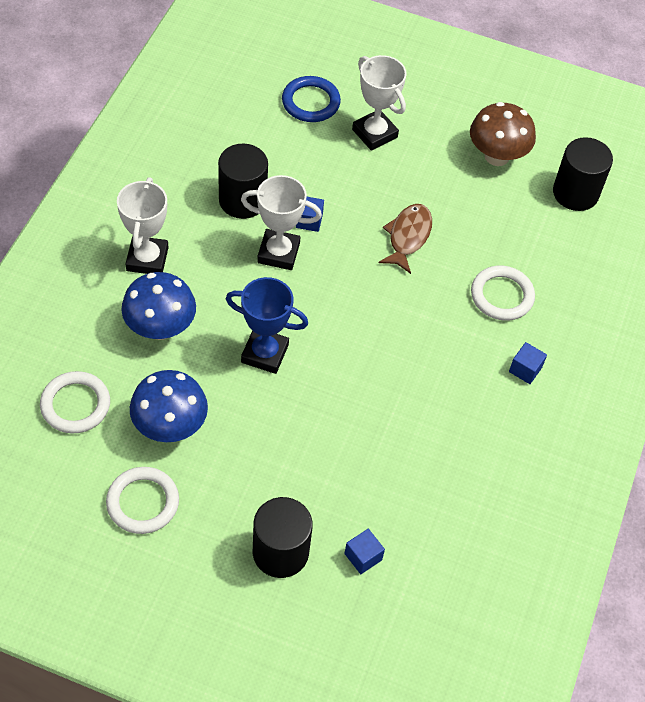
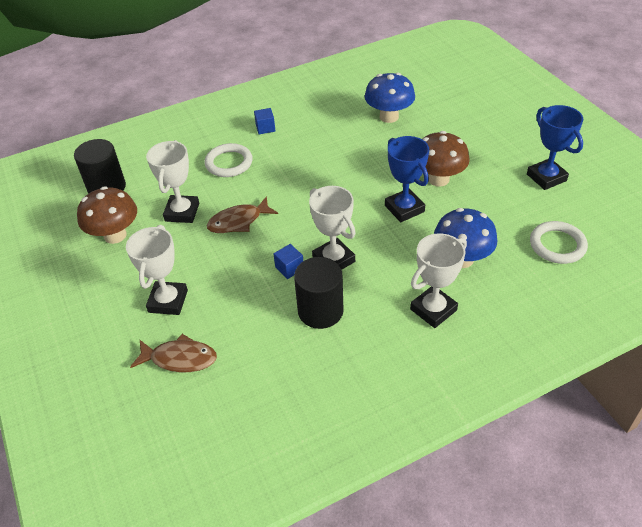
camera: 130 degrees left, 10 degrees down
white ring [106,467,179,534] -> blue trophy [527,105,583,190]
blue mushroom [130,370,208,442] -> blue mushroom moved to [365,73,415,123]
black cylinder [253,497,313,578] -> none
blue ring [282,76,341,122] -> brown fish [130,334,217,372]
blue cube [344,529,385,574] -> none
none -> white trophy [146,140,199,223]
none -> brown mushroom [422,131,470,187]

